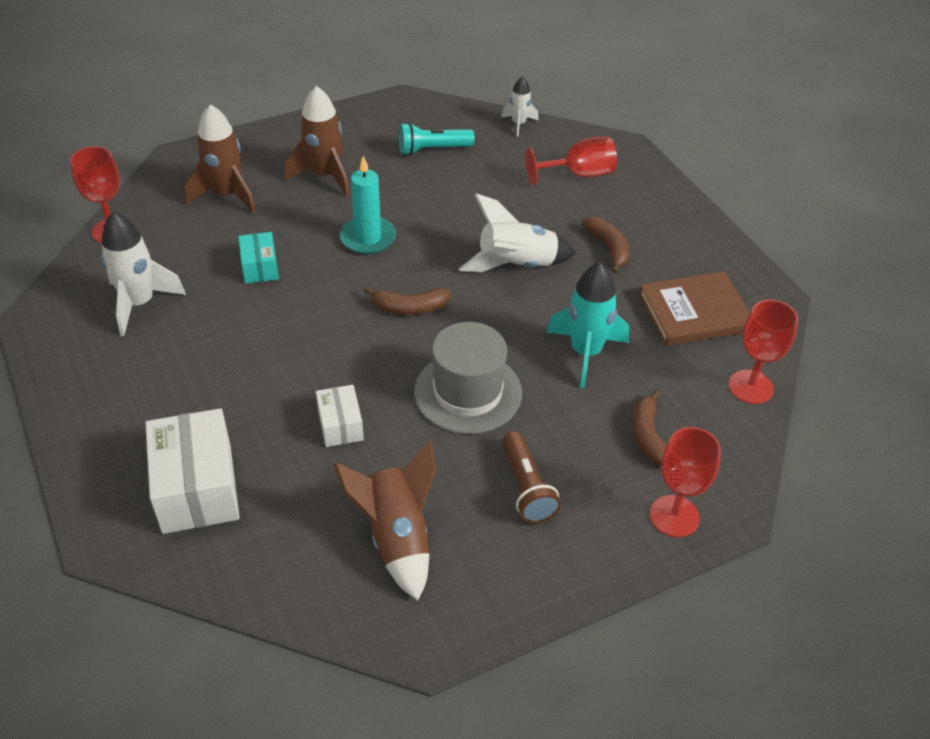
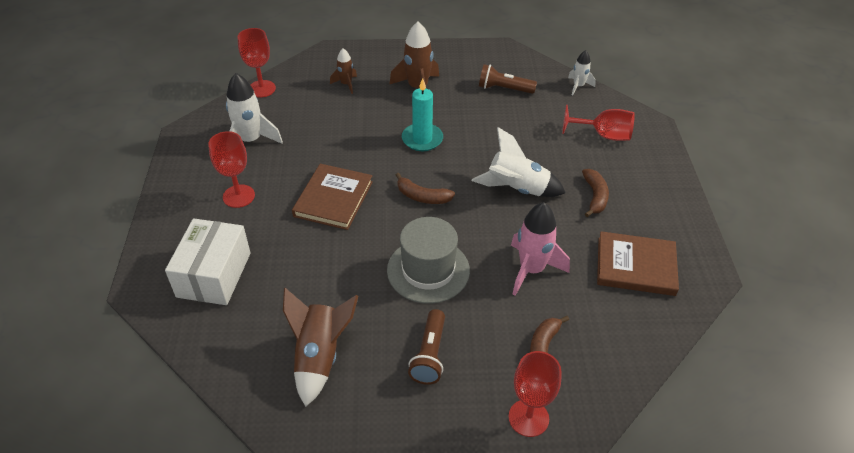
camera: 25 degrees right, 0 degrees up
brown rocket [185,104,256,214] -> brown rocket [330,48,357,94], size x0.56
turquoise box [238,232,279,284] -> none
white box [316,385,364,447] -> none
turquoise flashlight [399,122,475,155] -> brown flashlight [479,64,537,94]
turquoise rocket [547,262,629,388] -> pink rocket [511,202,570,296]
red goblet [728,300,798,404] -> red goblet moved to [208,131,255,208]
none -> brown book [292,164,373,230]

